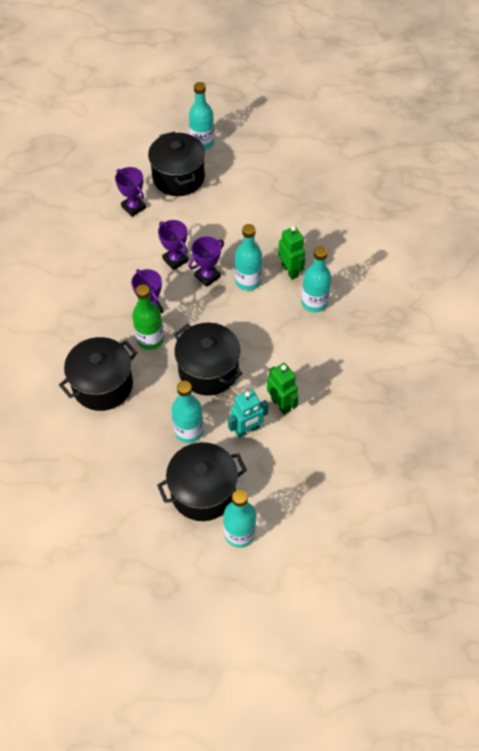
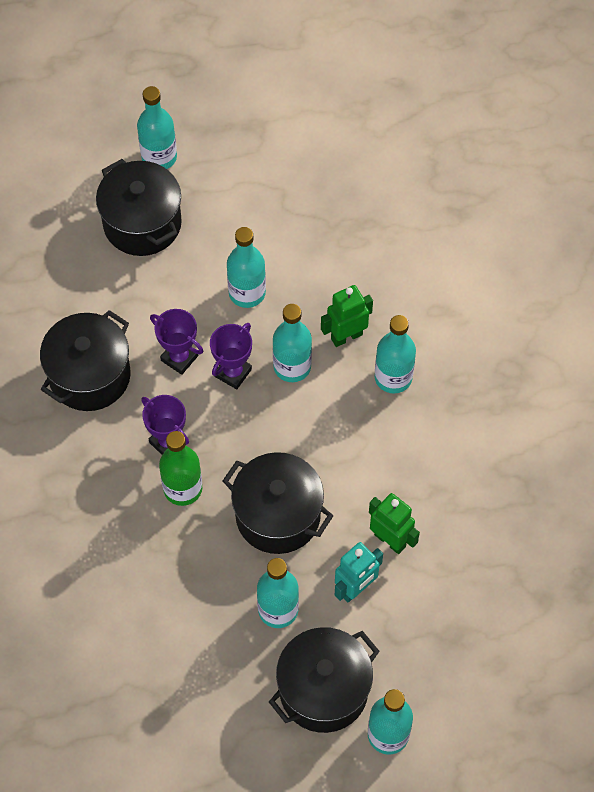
camera: 15 degrees left, 5 degrees up
black pot [59,337,137,411] -> black pot moved to [40,310,131,411]
purple trophy [115,167,146,217] -> none
green robot [278,226,305,280] -> green robot turned 75 degrees counterclockwise [321,285,373,347]
none -> turquoise bottle [227,227,266,308]

